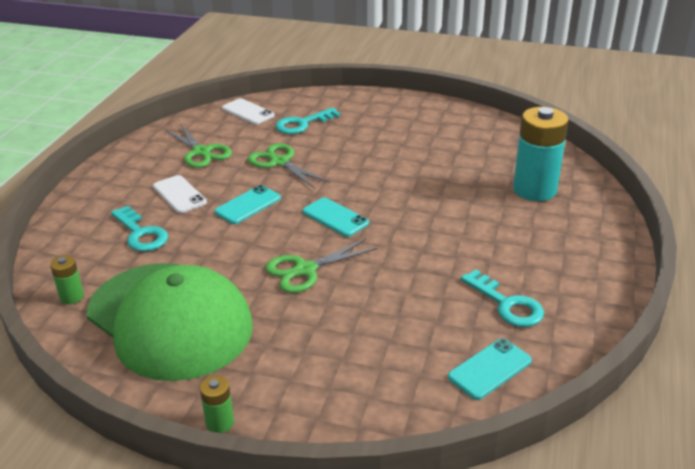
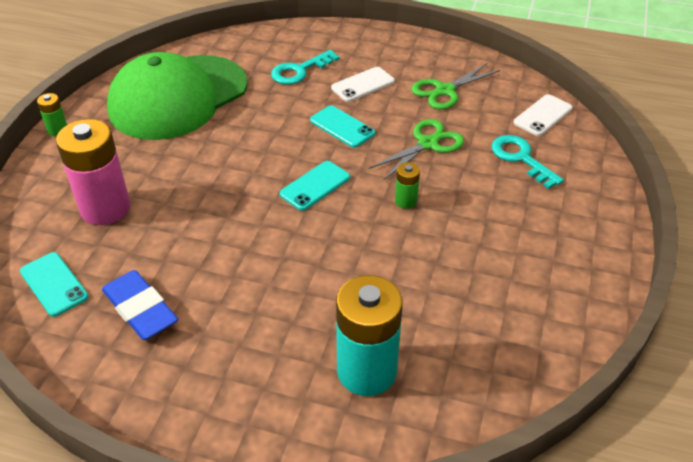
camera: 90 degrees right, 10 degrees up
green battery [50,255,84,304] -> green battery moved to [395,163,420,209]
green scissors [266,239,378,293] -> none
turquoise key [461,269,544,327] -> blue eraser [102,270,178,340]
none -> pink battery [56,119,130,225]

